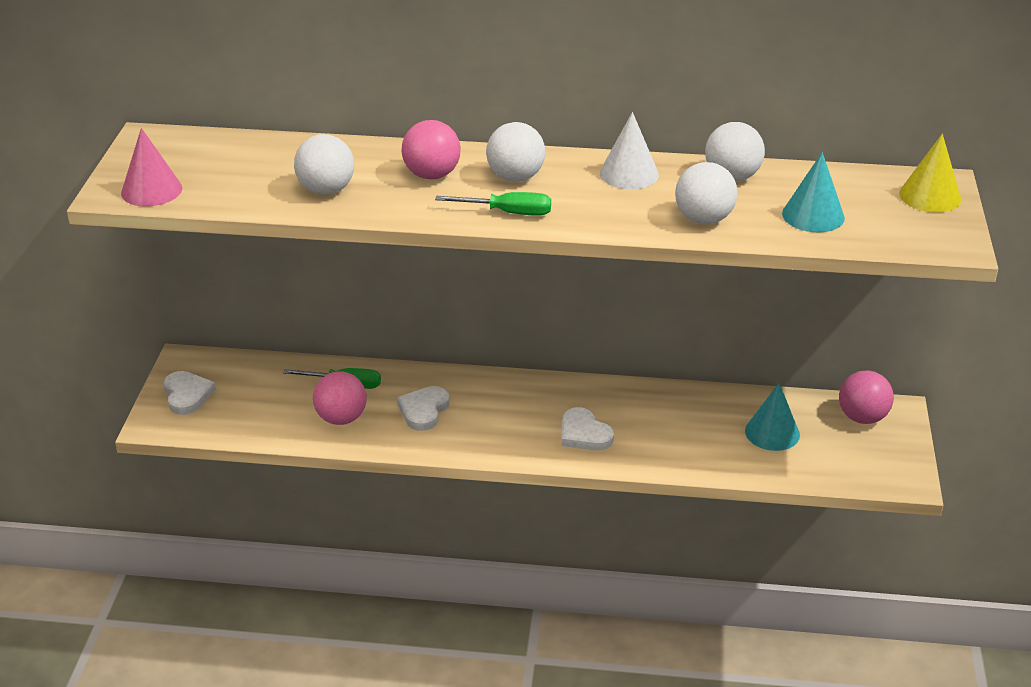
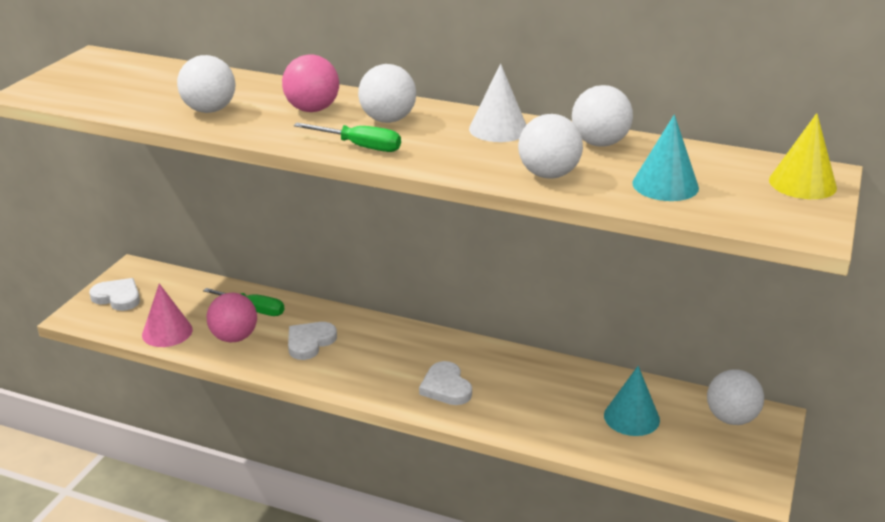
camera: 15 degrees right, 5 degrees down
pink cone [121,128,183,206] -> pink cone moved to [142,284,193,347]
white heart [164,371,216,415] -> white heart turned 60 degrees counterclockwise [89,278,140,311]
pink ball [839,370,894,424] -> white ball [707,369,764,425]

